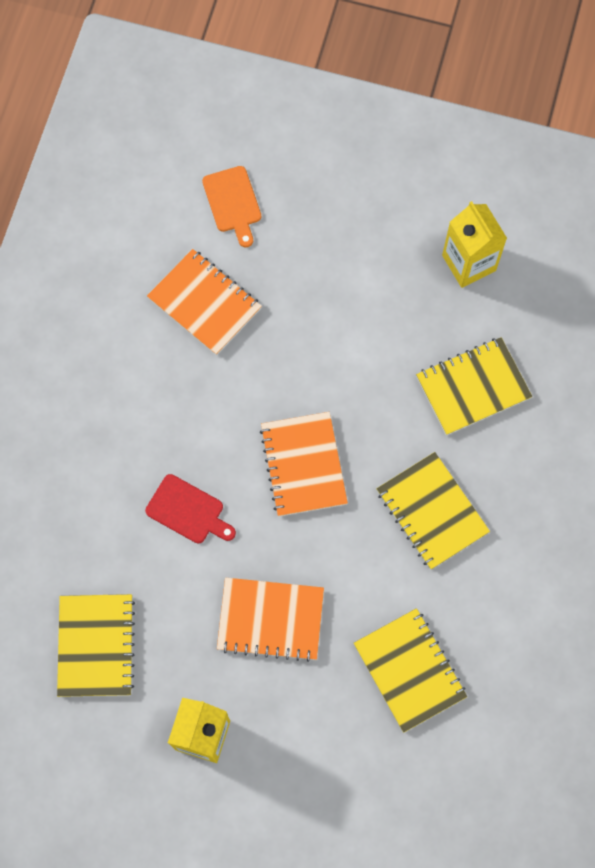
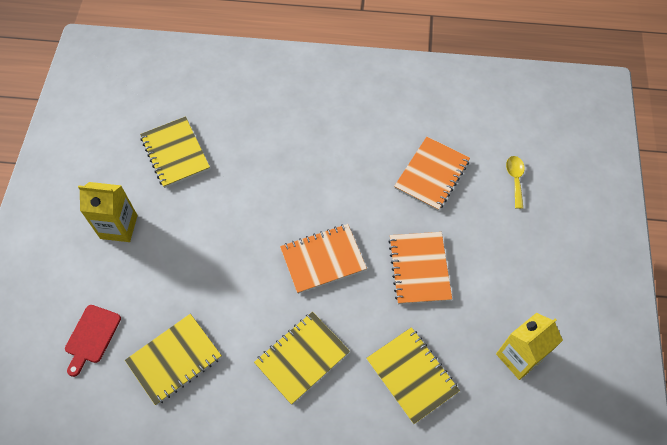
camera: 80 degrees right, 10 degrees down
yellow notebook [57,594,135,697] -> yellow notebook turned 75 degrees clockwise [140,116,210,188]
red cutting board [145,474,236,543] -> red cutting board moved to [65,305,121,377]
orange cutting board [202,166,261,247] -> yellow spoon [506,156,525,209]
orange notebook [217,578,324,662] -> orange notebook moved to [388,232,452,304]

